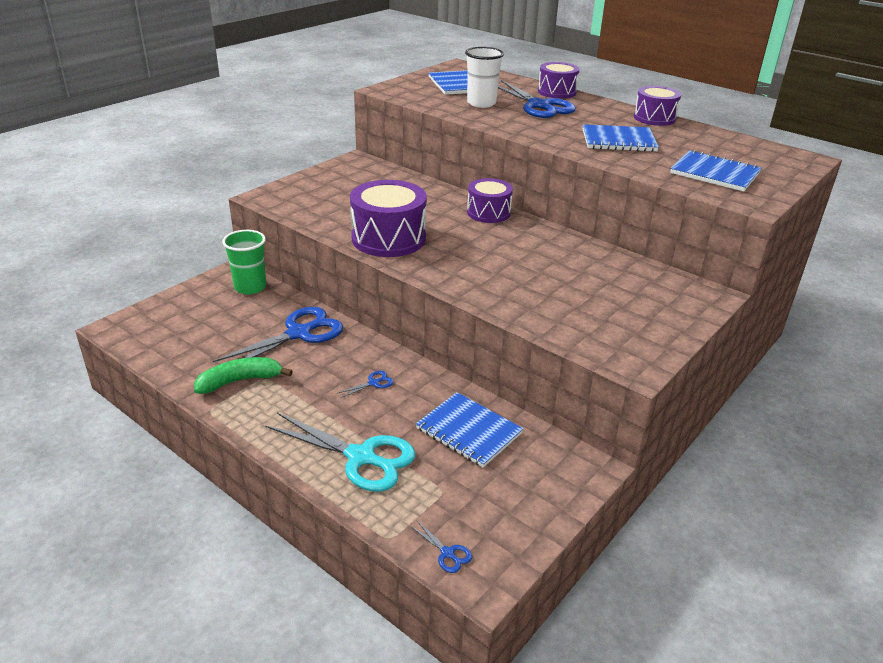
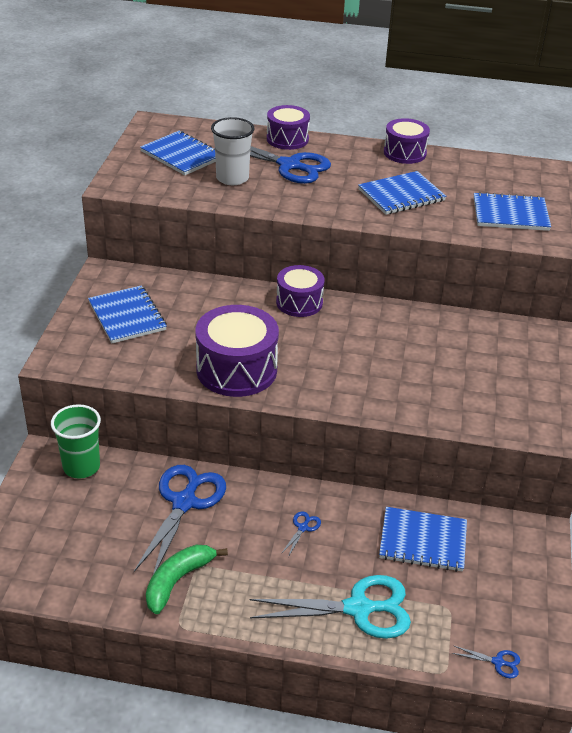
camera: 30 degrees left, 5 degrees up
none -> blue notebook [88,285,167,344]

